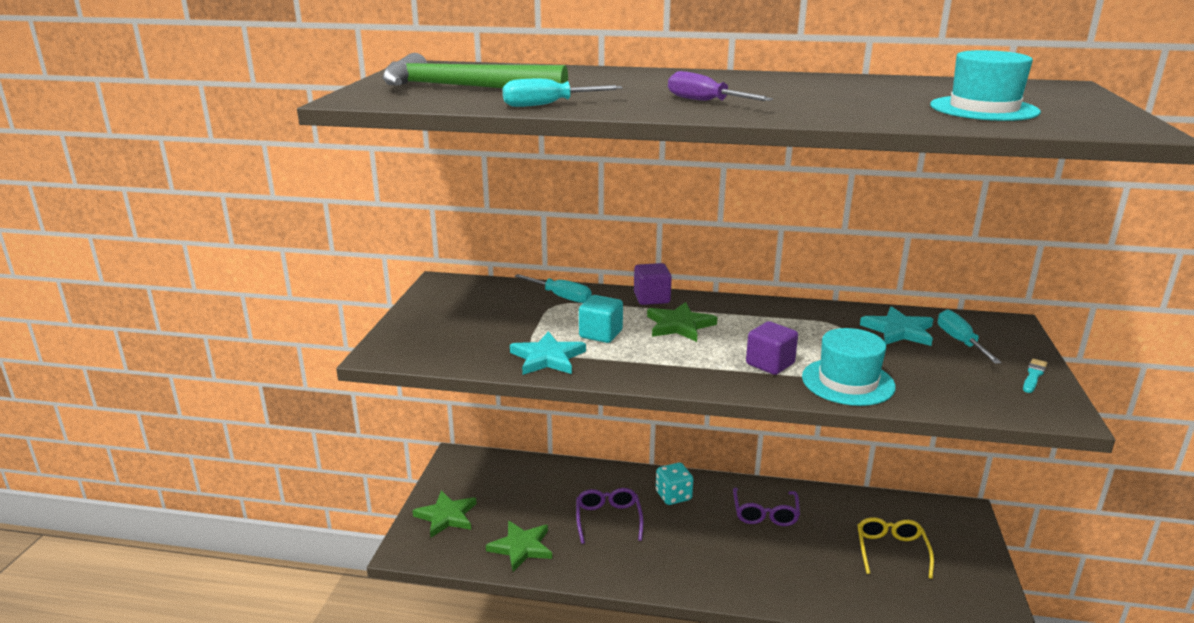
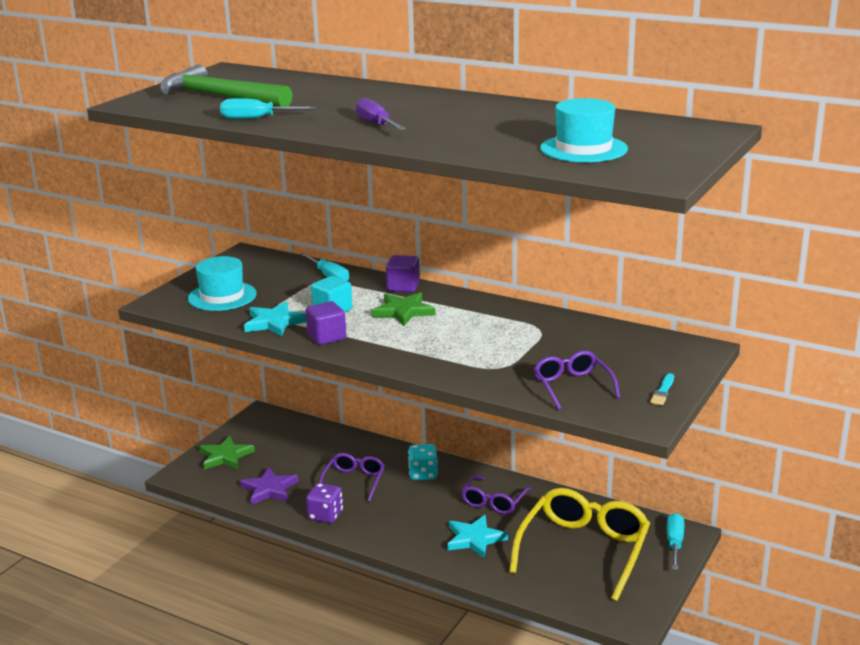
camera: 20 degrees right, 0 degrees up
green star [486,521,552,572] -> purple star [240,467,299,505]
purple cube [746,321,798,375] -> purple cube moved to [306,301,347,345]
turquoise hat [802,328,896,406] -> turquoise hat moved to [188,256,257,311]
yellow glasses [857,517,934,579] -> yellow glasses [509,488,650,601], size x1.86
turquoise star [860,306,933,346] -> turquoise star moved to [447,515,508,558]
turquoise screwdriver [938,310,1002,364] -> turquoise screwdriver moved to [667,513,684,570]
turquoise brush [1023,359,1047,393] -> turquoise brush turned 150 degrees clockwise [650,373,674,405]
none -> purple dice [306,483,343,523]
none -> purple glasses [534,351,620,410]

